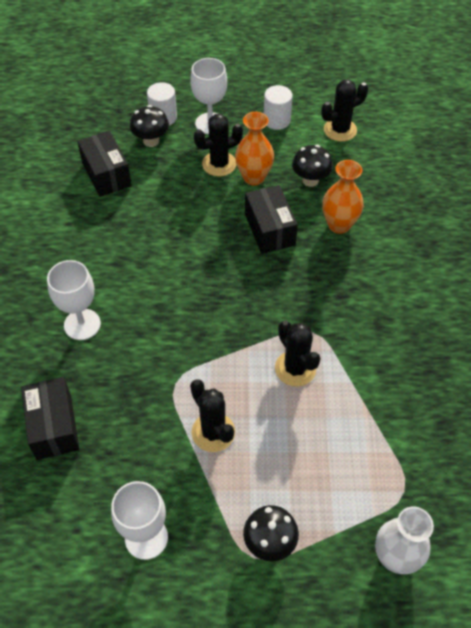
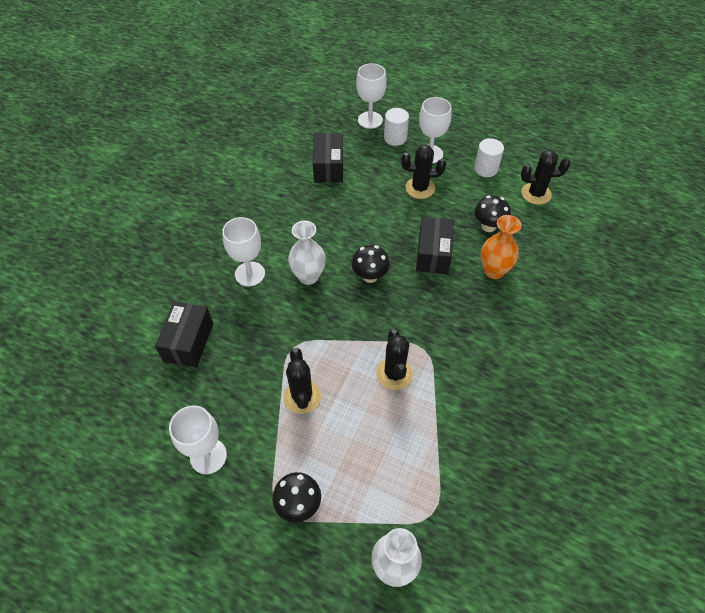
camera: 25 degrees right, 0 degrees up
black mushroom [130,105,169,147] -> black mushroom moved to [351,245,390,283]
orange vase [235,112,274,186] -> none
none -> white vase [288,221,326,285]
none -> white goblet [356,63,387,129]

